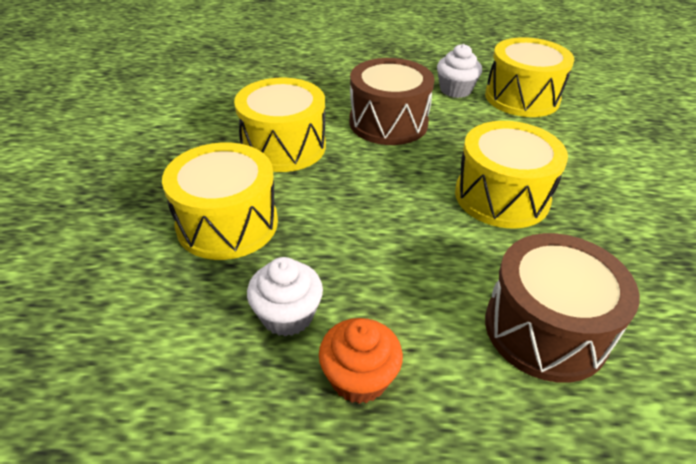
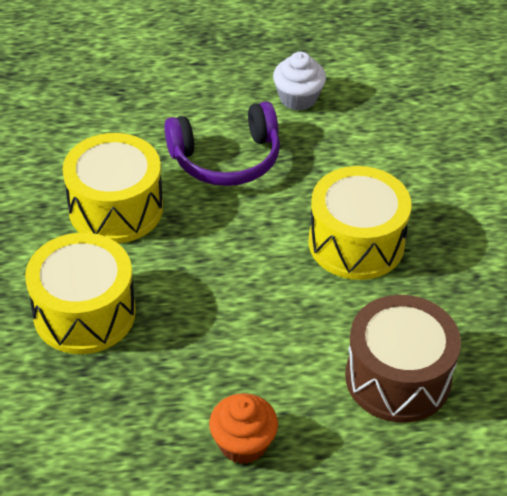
camera: 10 degrees left, 5 degrees up
white cupcake [247,257,323,337] -> none
brown drum [349,58,435,145] -> purple headphones [164,101,280,186]
yellow drum [485,37,574,117] -> none

